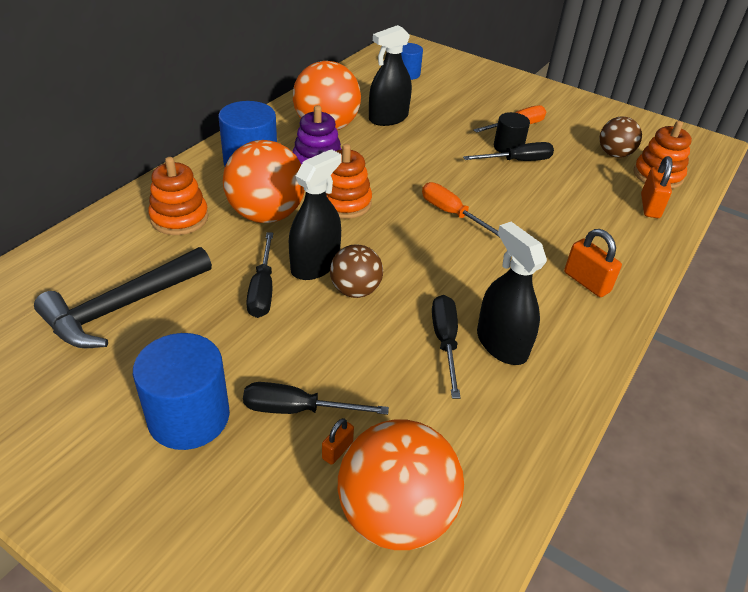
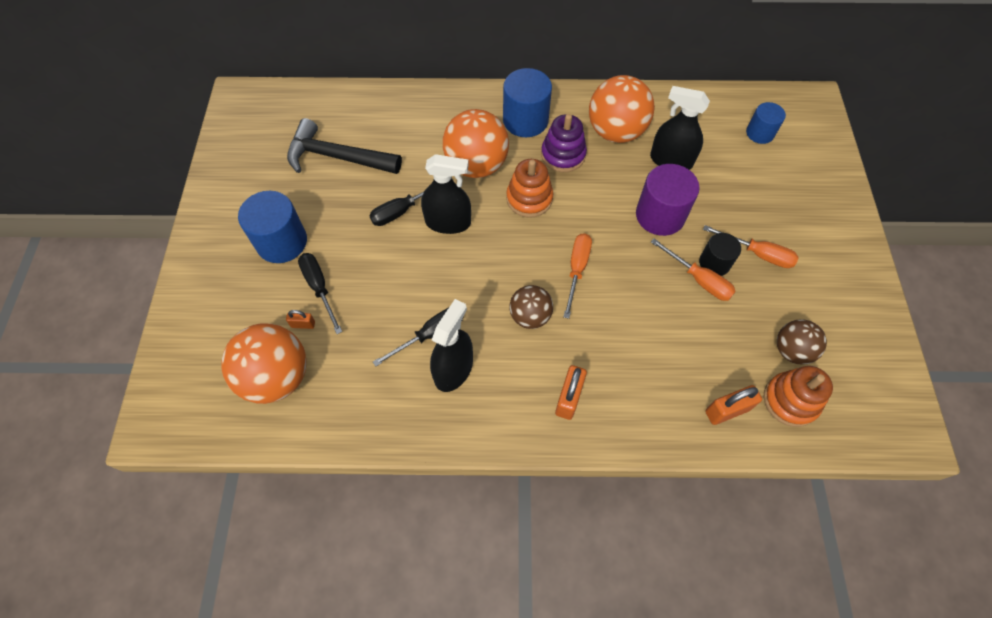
camera: 60 degrees right, 20 degrees up
orange stacking toy [148,157,208,235] -> none
brown ball [330,244,383,298] -> brown ball moved to [509,285,553,329]
black screwdriver [463,142,554,161] -> orange screwdriver [651,239,736,301]
none -> purple cylinder [636,164,699,236]

